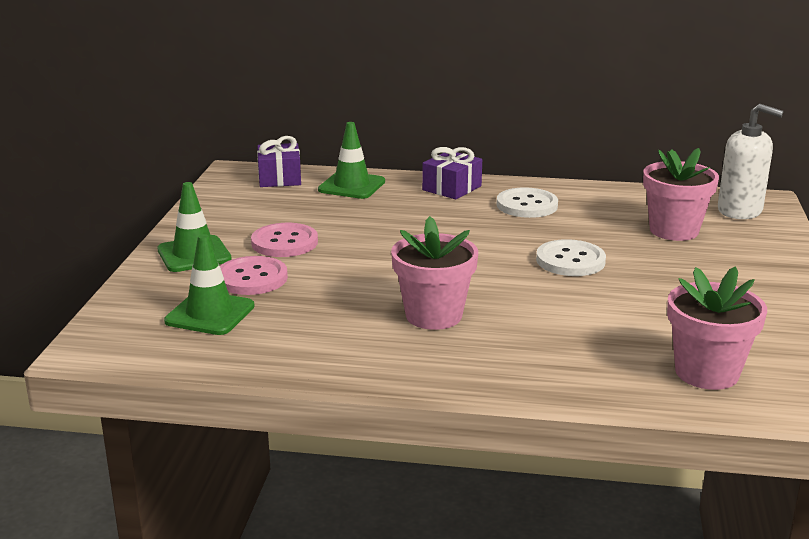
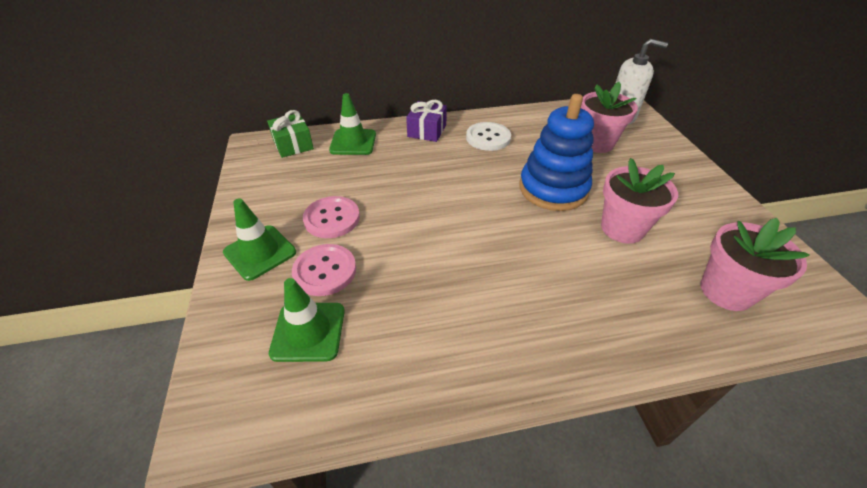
camera: 20 degrees left, 20 degrees up
purple gift [257,136,301,187] -> green gift [267,110,314,158]
pink flower pot [391,216,478,330] -> pink flower pot moved to [601,158,678,244]
white button [536,239,606,276] -> blue stacking toy [520,94,594,211]

